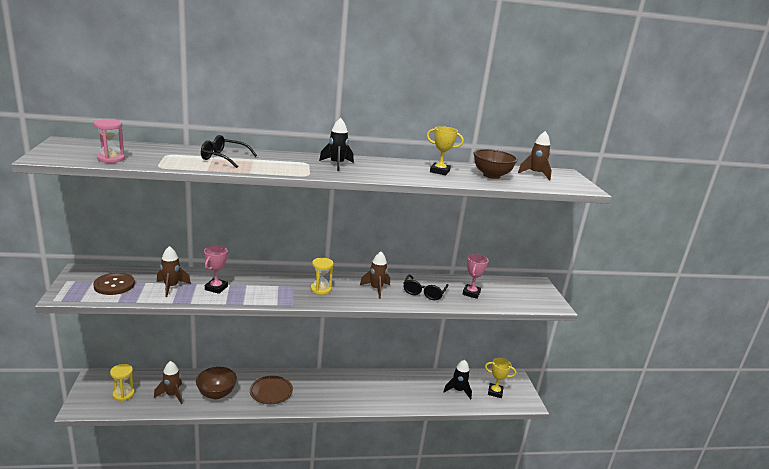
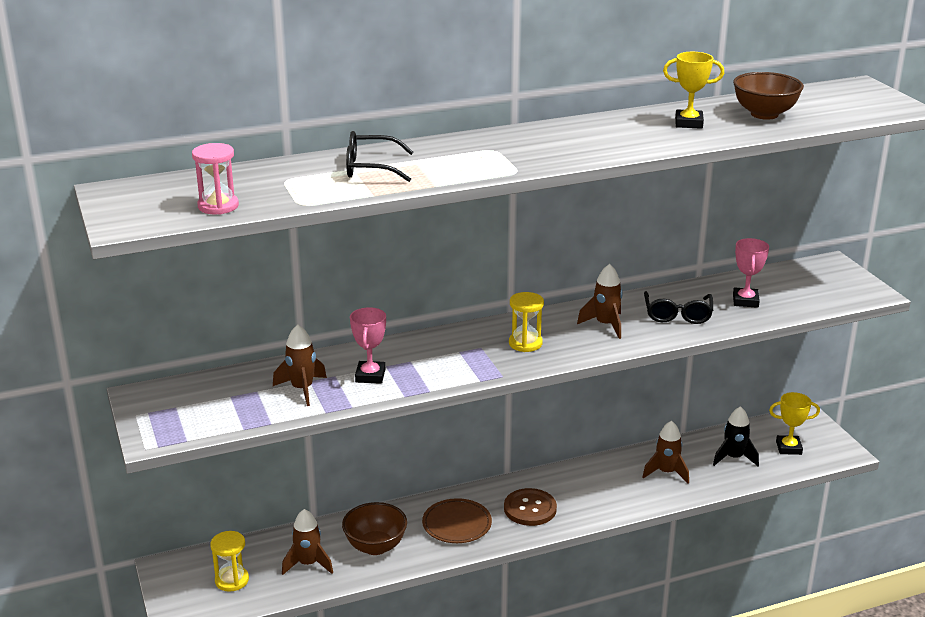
camera: 10 degrees left, 5 degrees up
brown button [93,273,135,295] -> brown button moved to [504,488,557,526]
black rocket [319,118,354,171] -> none
brown rocket [518,131,552,181] -> brown rocket moved to [642,421,689,484]

